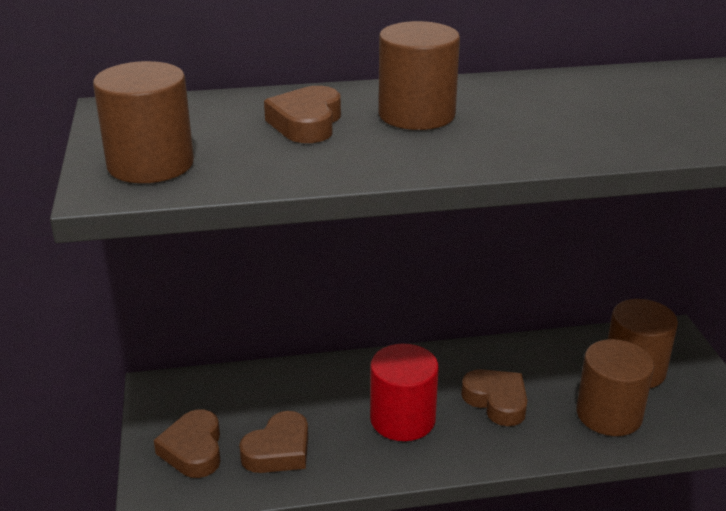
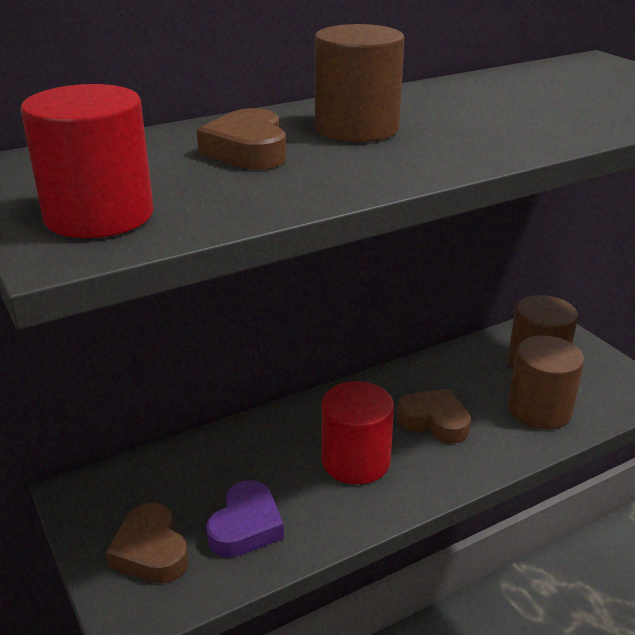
camera: 20 degrees left, 0 degrees up
brown cylinder [93,61,194,183] -> red cylinder [20,84,153,238]
brown heart [239,411,308,473] -> purple heart [206,480,284,558]

